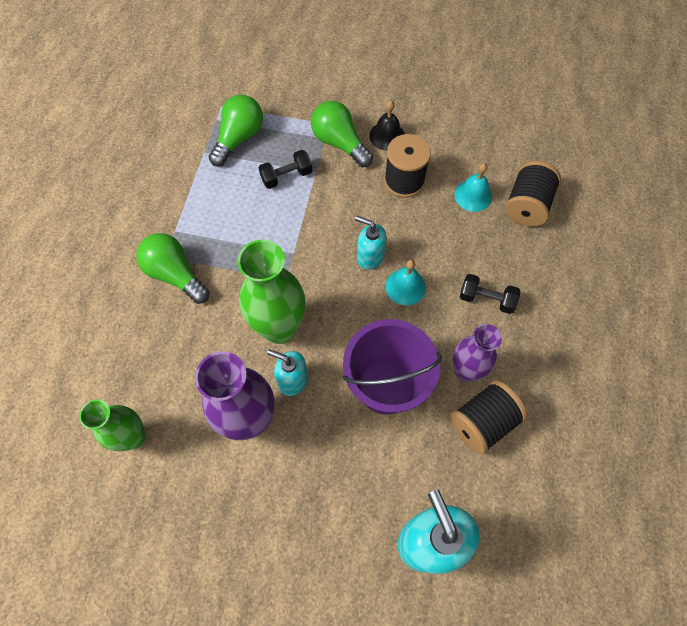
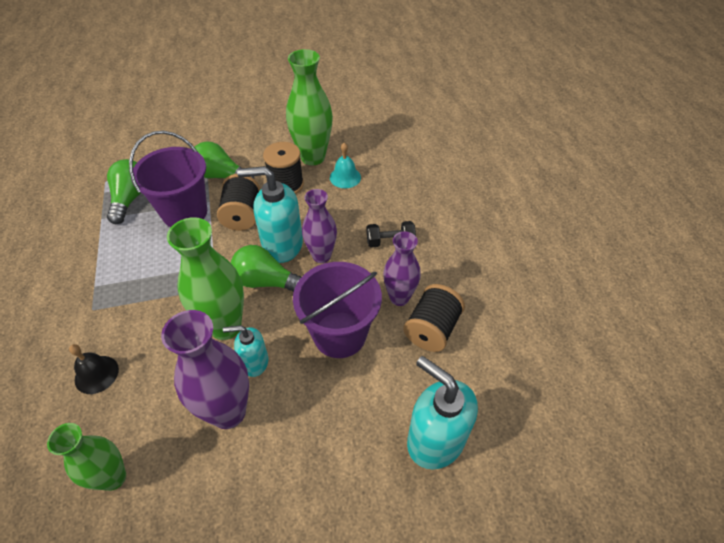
camera: 25 degrees left, 15 degrees down
green light bulb [136,233,209,304] -> green light bulb moved to [231,245,301,292]
black dumbbell [259,150,312,189] -> purple bucket [129,131,207,227]
turquoise soap dispenser [355,216,386,270] -> turquoise soap dispenser [237,166,303,263], size x1.75
black bell [369,101,405,151] -> black bell moved to [69,344,119,394]
turquoise bell [386,260,426,305] -> purple vase [302,189,337,263]
black spool [505,161,561,227] -> black spool moved to [217,174,260,231]
none -> green vase [286,49,333,165]

